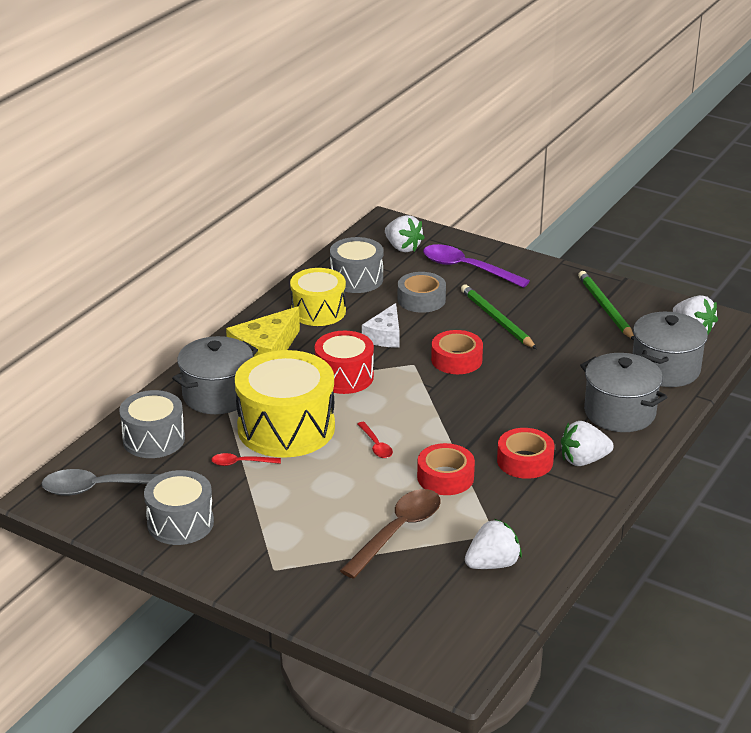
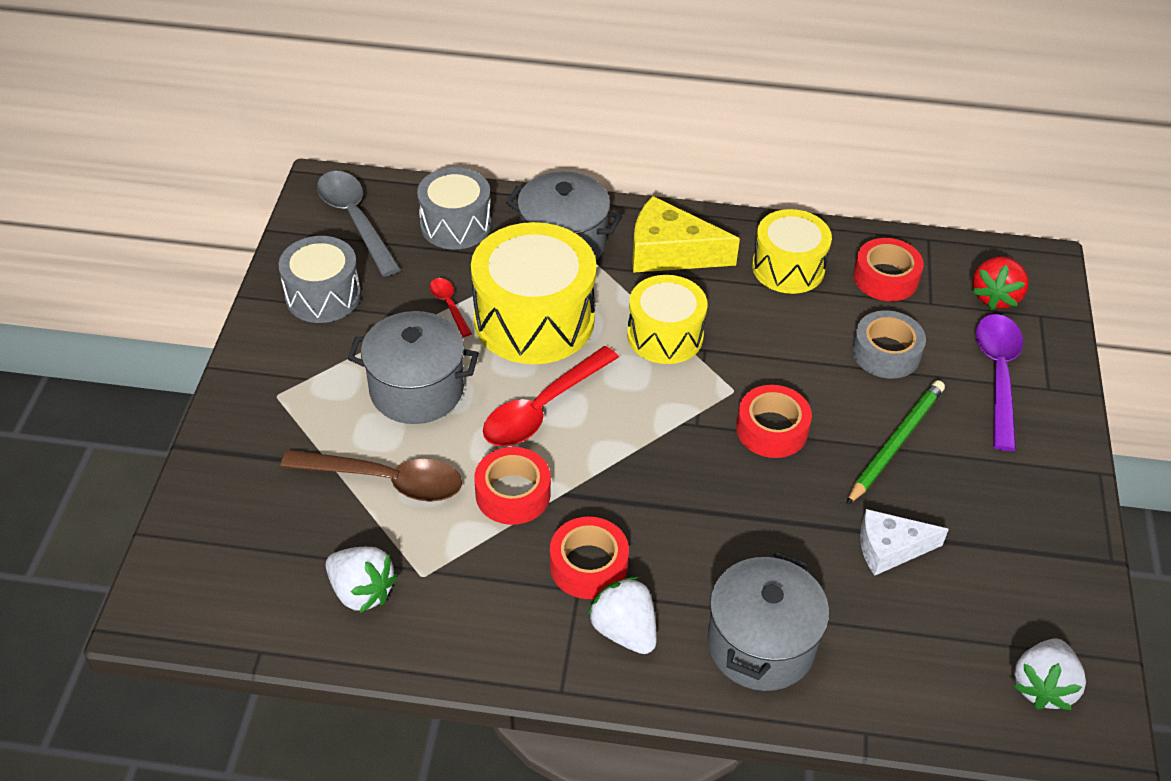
camera: 65 degrees right, 15 degrees up
red drum [315,331,374,394] -> yellow drum [627,275,707,364]
grey drum [330,237,383,293] -> red tape [853,238,924,301]
red spoon [358,422,393,458] -> red spoon [483,346,619,447], size x2.01
white cheese [362,303,400,347] -> white cheese moved to [860,509,949,576]
white strawberry [385,215,425,252] -> red strawberry [972,256,1029,310]
green pencil [578,271,634,340] -> none
grey pot [633,312,708,387] -> grey pot moved to [347,311,479,424]

